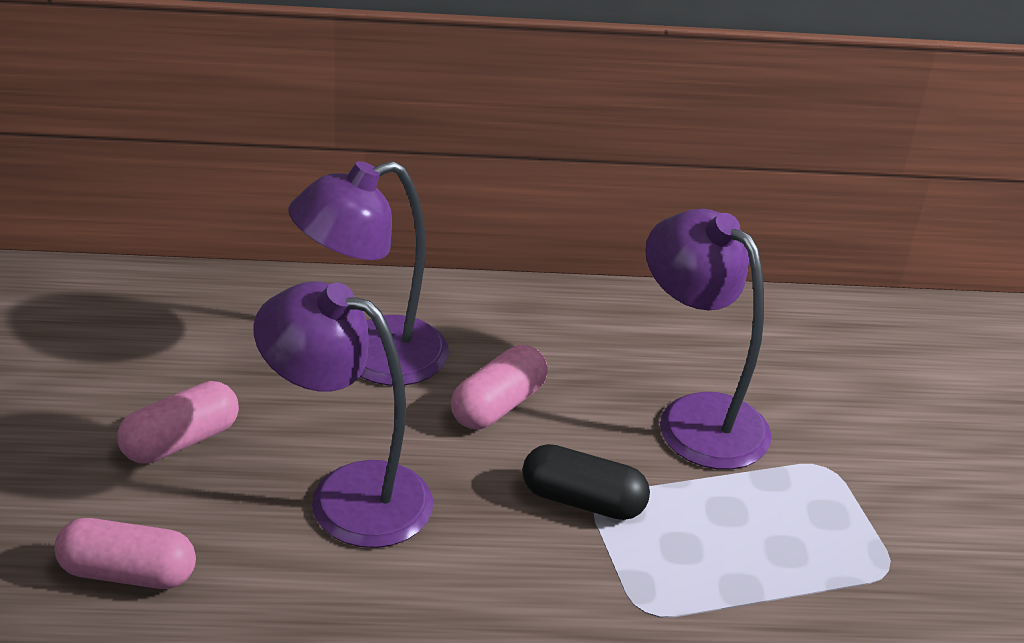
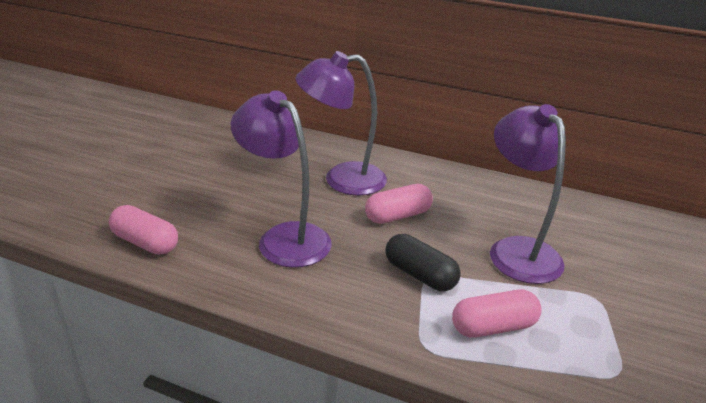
camera: 25 degrees right, 5 degrees down
pink capsule [117,381,239,464] -> pink capsule moved to [452,290,542,338]

